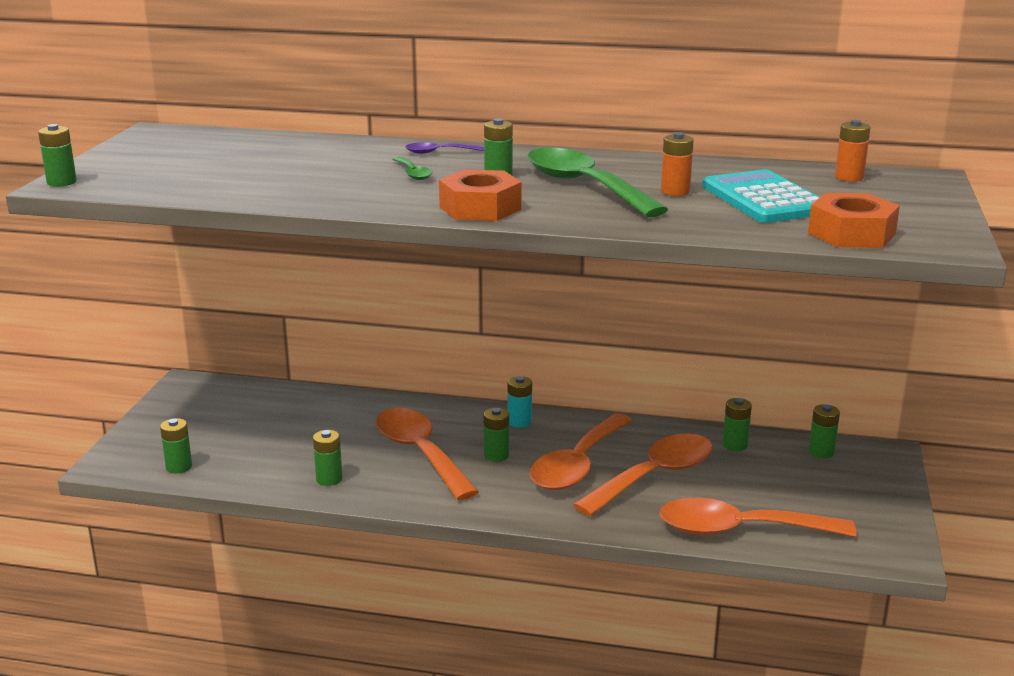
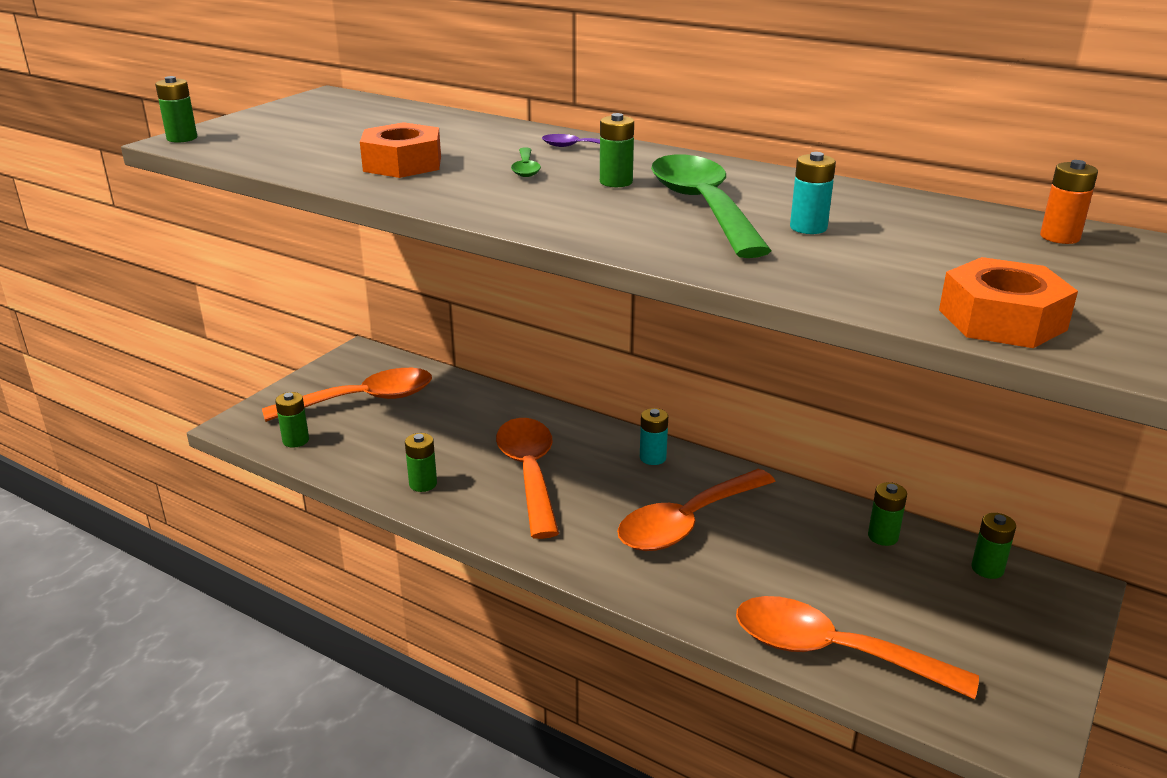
camera: 20 degrees right, 5 degrees up
orange nut [439,169,521,221] -> orange nut moved to [360,122,441,178]
green battery [483,408,509,462] -> none
orange spoon [573,433,713,516] -> orange spoon moved to [262,368,432,422]
orange battery [661,132,694,196] -> turquoise battery [790,152,836,234]
turquoise calculator [703,169,820,223] -> none

